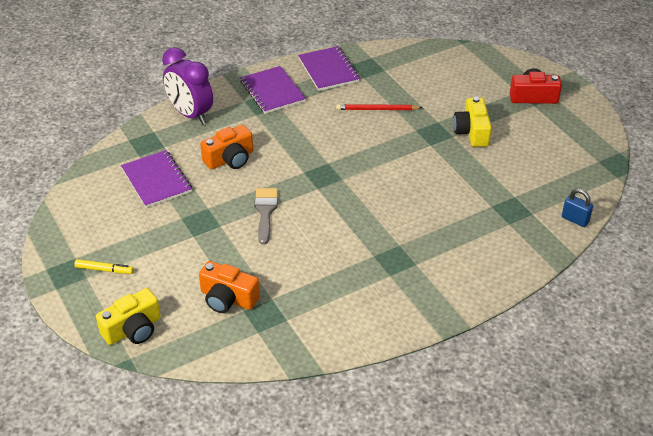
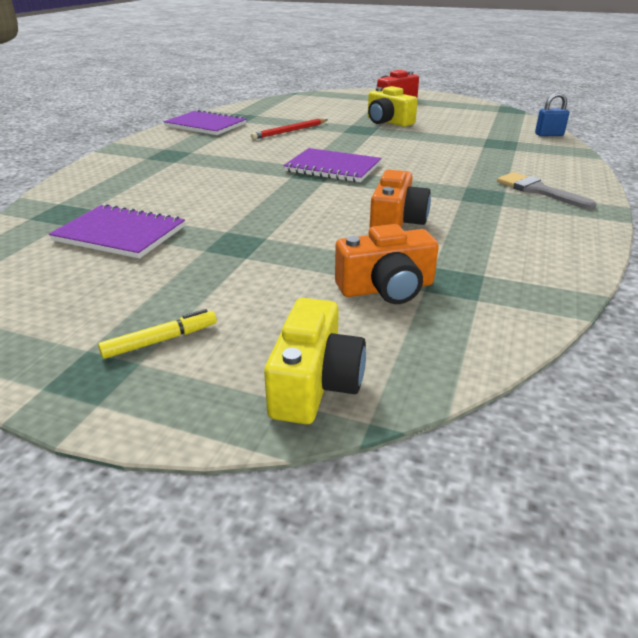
camera: 40 degrees left, 10 degrees down
purple clock [162,47,213,124] -> none
orange camera [200,125,253,170] -> orange camera moved to [369,170,431,229]
purple notebook [240,66,306,114] -> purple notebook moved to [283,148,381,182]
grey brush [254,188,278,244] -> grey brush moved to [497,172,596,209]

